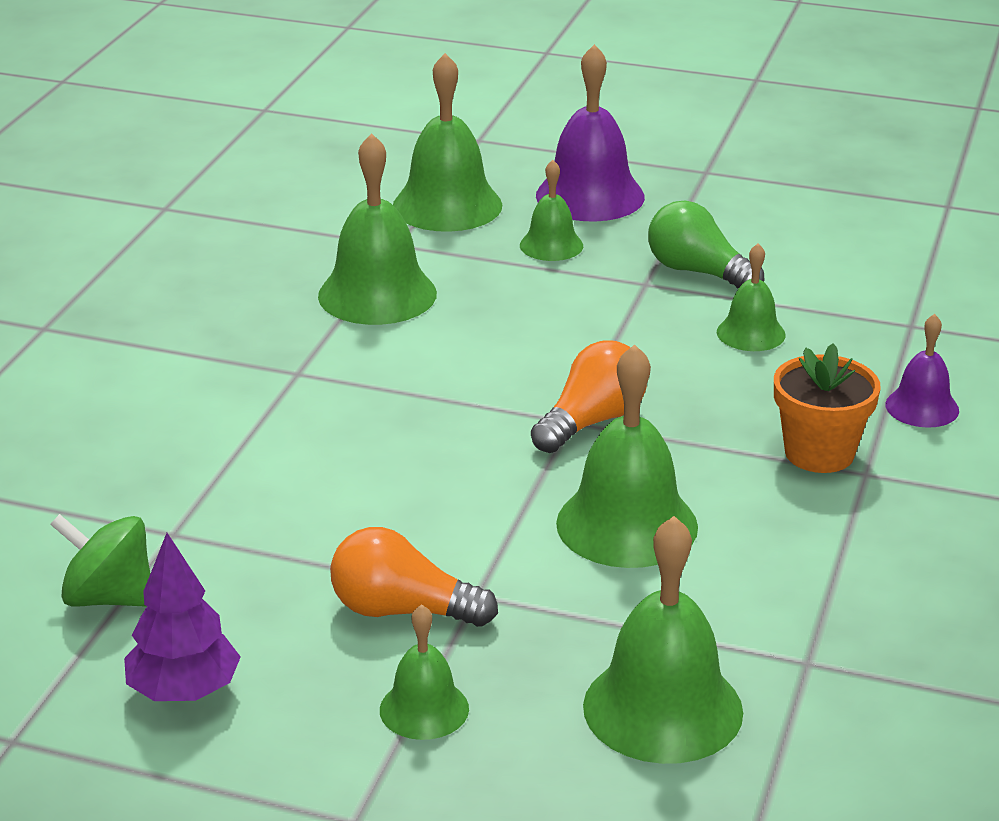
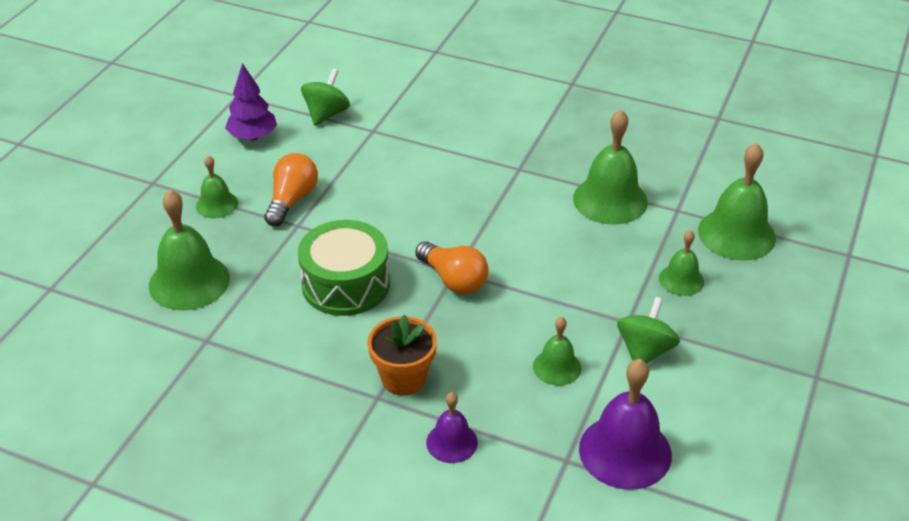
camera: 95 degrees right, 10 degrees up
purple bell [536,44,645,222] -> purple bell moved to [579,359,672,490]
green bell [556,344,698,568] -> green drum [298,220,390,316]
green light bulb [648,201,764,289] -> green spinning top [617,297,680,363]

